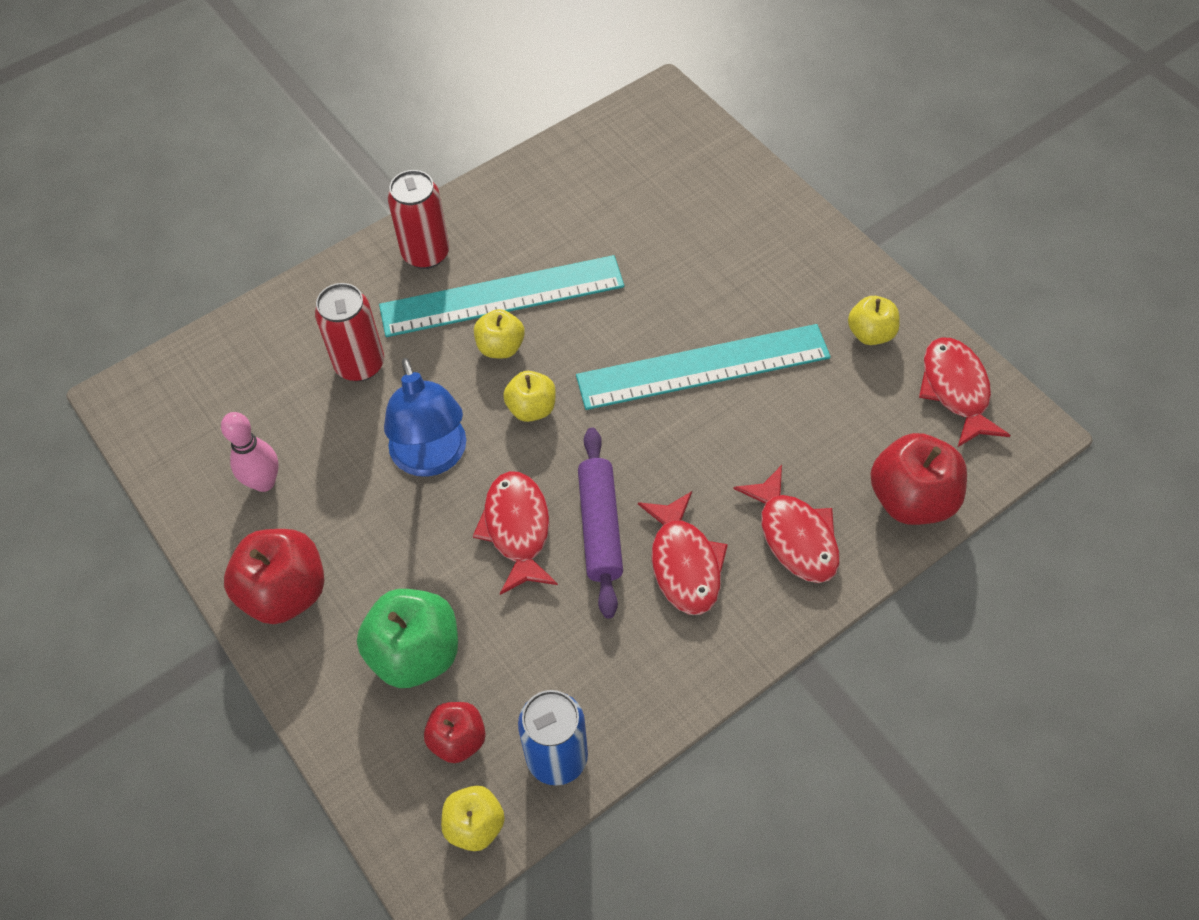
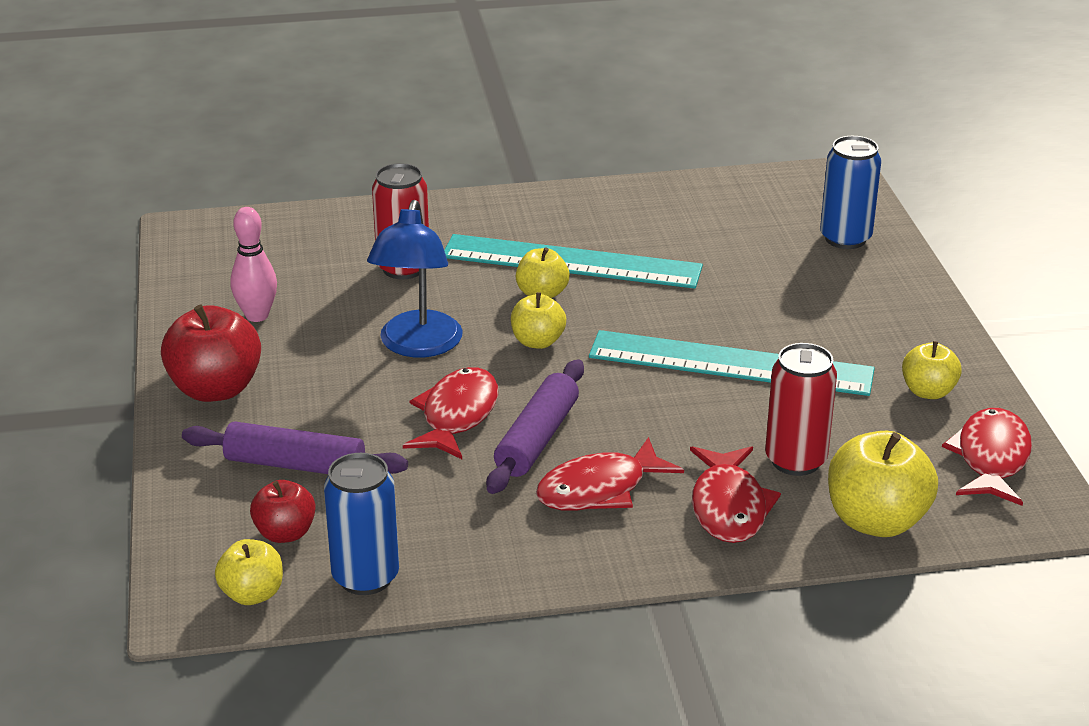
camera: 25 degrees right, 25 degrees down
green apple [357,589,458,688] -> purple rolling pin [182,421,408,474]
red can [388,170,449,269] -> red can moved to [765,343,837,476]
red fish [638,491,728,615] -> red fish turned 45 degrees clockwise [536,437,684,511]
red apple [870,433,967,525] -> yellow apple [828,431,938,537]
none -> blue can [820,136,881,249]

